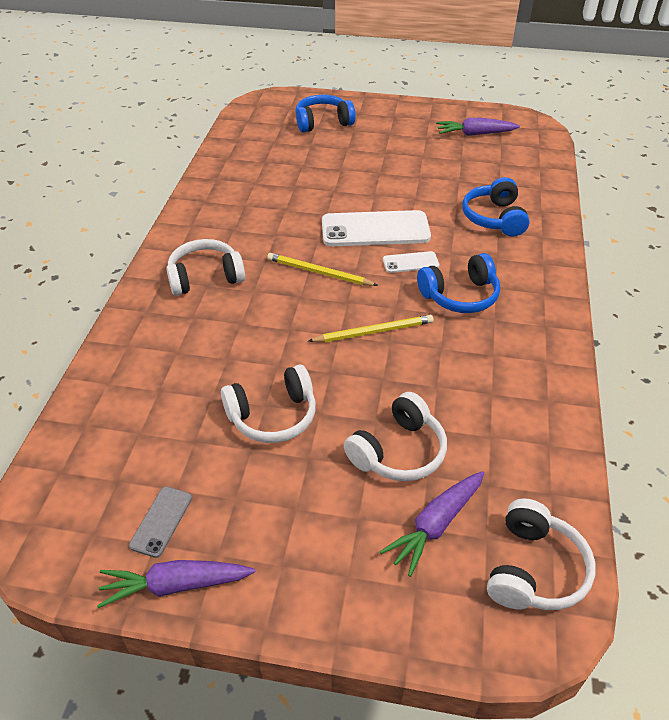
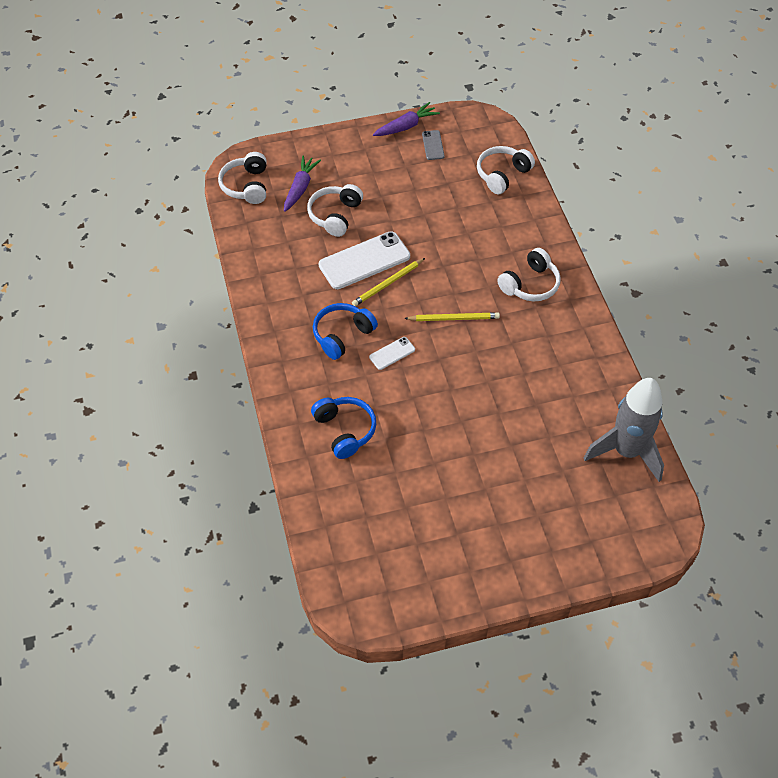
camera: 155 degrees right, 10 degrees up
white headphones [221,365,316,443] -> white headphones moved to [477,146,535,194]
blue headphones [296,95,356,133] -> none
white phone [322,210,431,246] -> white phone moved to [319,231,410,289]
purple carrot [436,118,520,136] -> none
none -> grey rocket [584,378,664,482]

